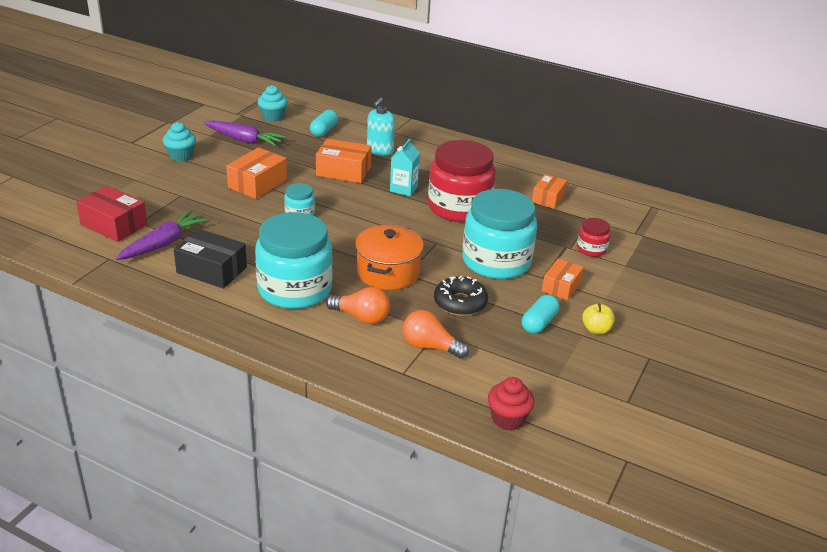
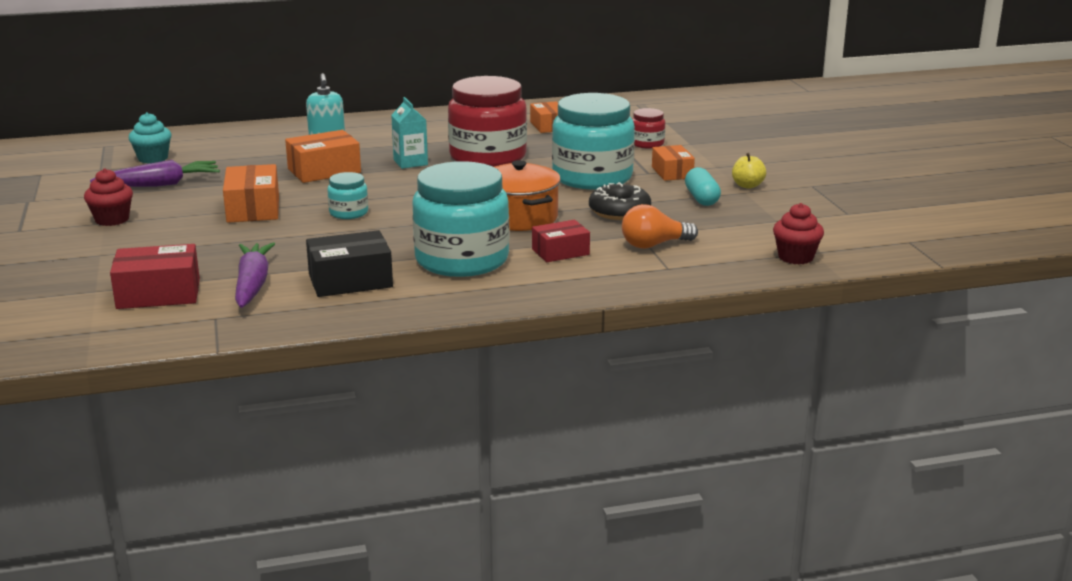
camera: 40 degrees left, 10 degrees down
turquoise cupcake [163,122,196,162] -> red cupcake [84,168,133,226]
turquoise capsule [310,110,338,137] -> none
orange light bulb [326,287,390,324] -> red box [532,220,590,262]

